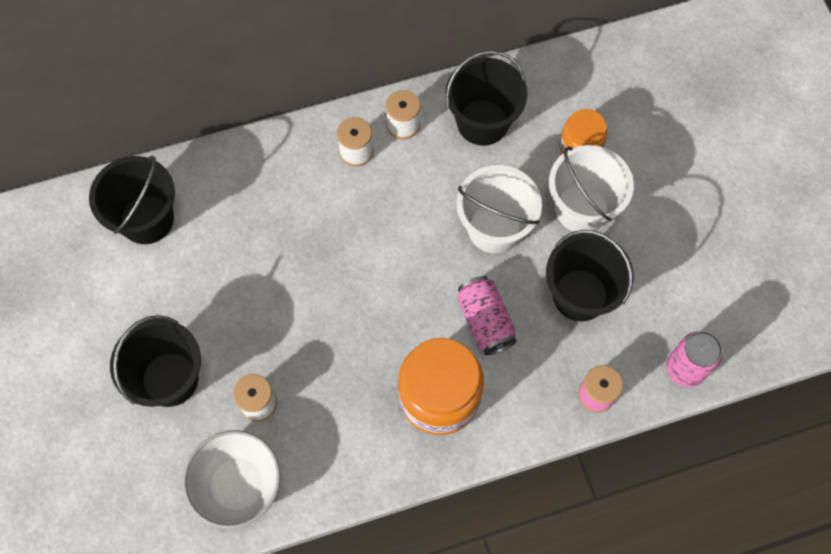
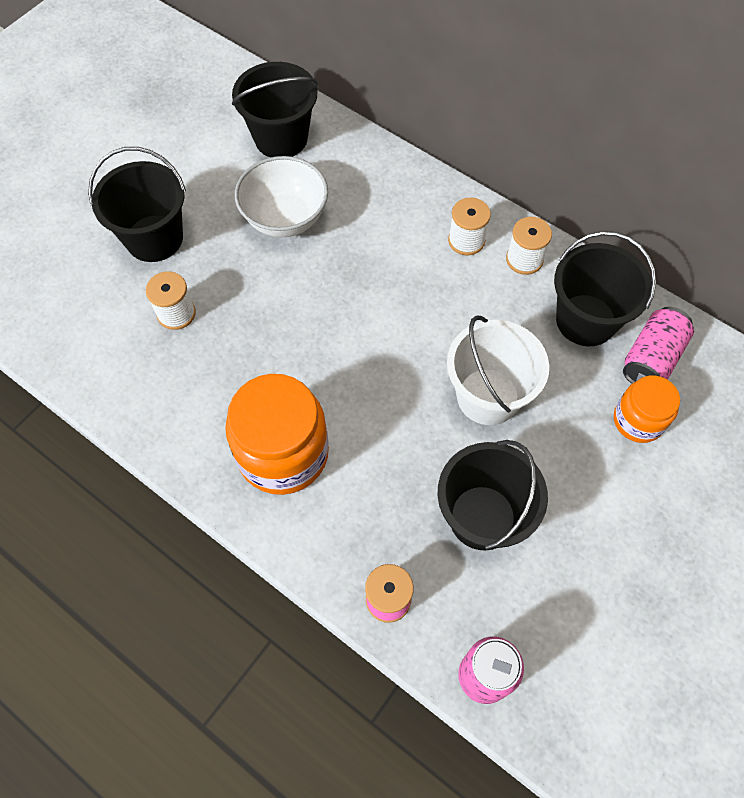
camera: 55 degrees right, 5 degrees down
white bowl [183,430,281,528] -> white bowl moved to [235,156,328,238]
pink can [457,276,517,355] -> pink can moved to [623,307,694,384]
white bucket [549,145,634,232] -> none

